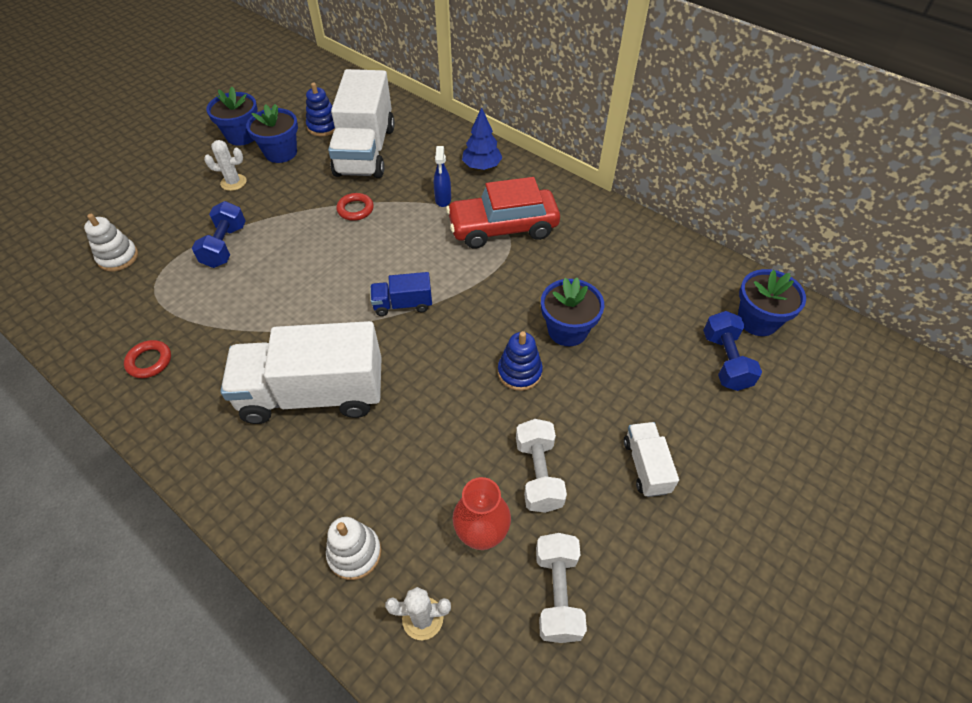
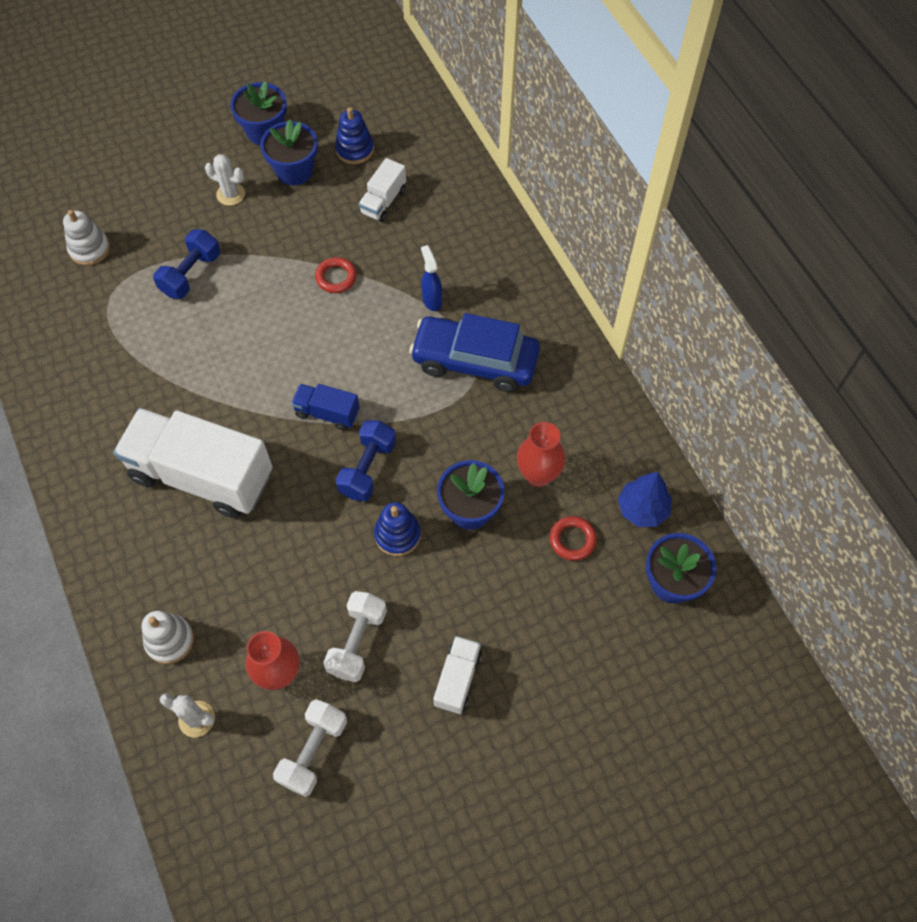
camera: 25 degrees right, 10 degrees up
red ring [124,340,171,378] -> red ring moved to [550,516,597,561]
white truck [328,69,395,178] -> white truck [359,158,406,222], size x0.46
blue spray bottle [434,146,451,207] -> blue spray bottle turned 135 degrees clockwise [421,245,442,311]
red car [446,177,560,248] -> blue car [409,313,540,392]
blue tree [462,107,503,170] -> blue tree moved to [618,472,672,527]
blue dumbbell [703,311,762,391] -> blue dumbbell moved to [336,420,396,501]
none -> red vase [517,422,566,487]

